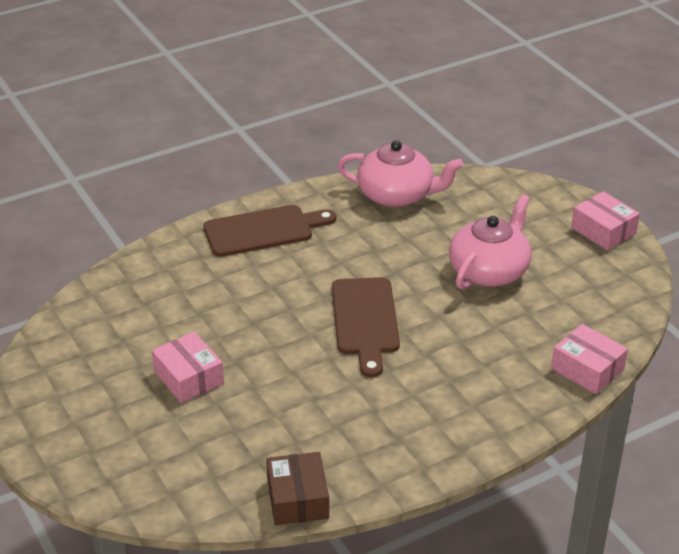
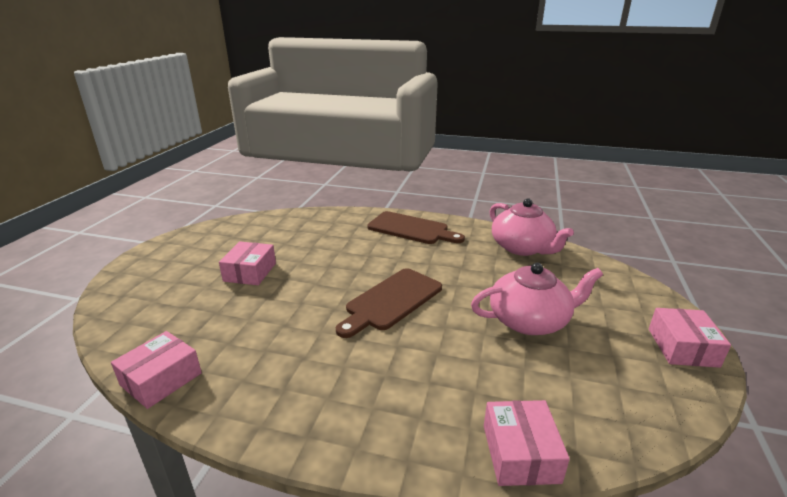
camera: 45 degrees right, 10 degrees down
brown box [266,452,329,525] -> pink box [111,331,202,409]

